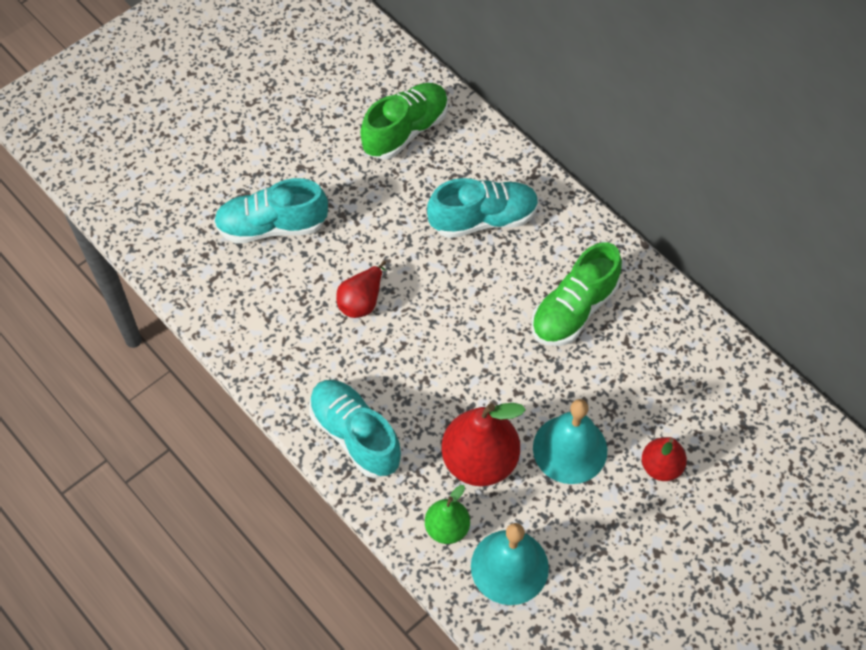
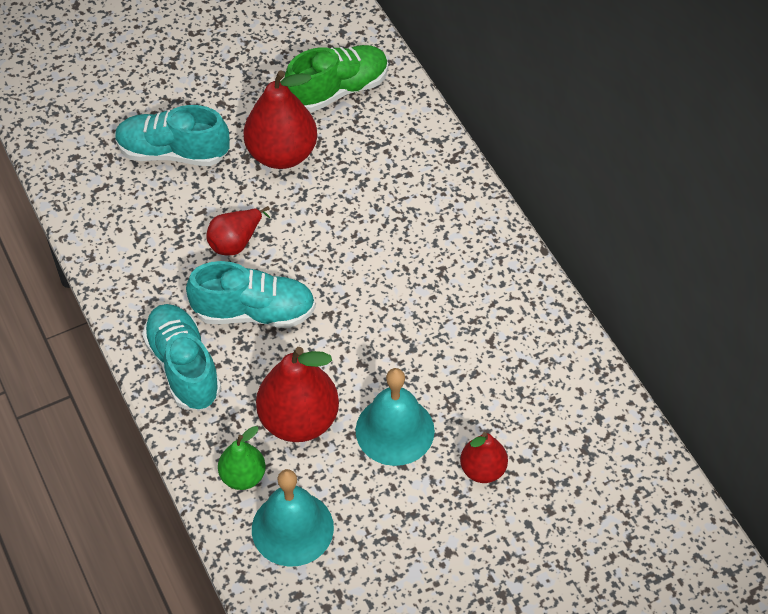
camera: 15 degrees right, 5 degrees down
turquoise shoe [427,178,539,238] -> turquoise shoe moved to [186,261,316,328]
green shoe [531,242,622,346] -> none
none -> red pear [244,70,317,169]

